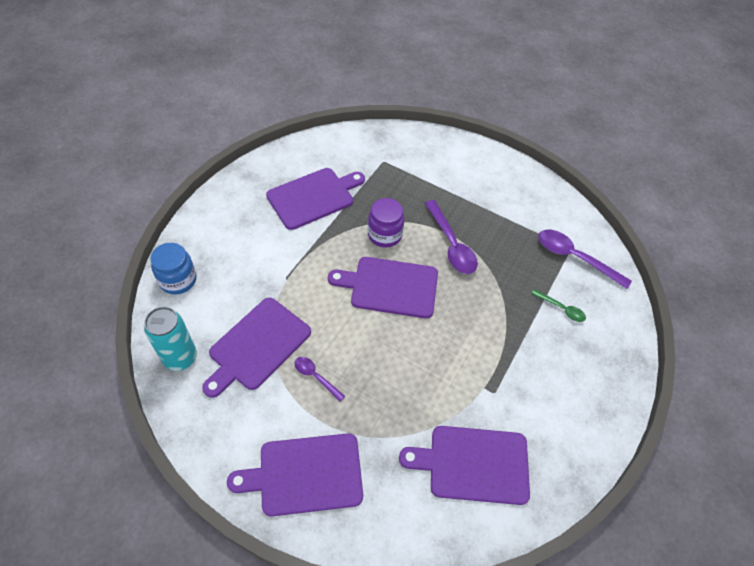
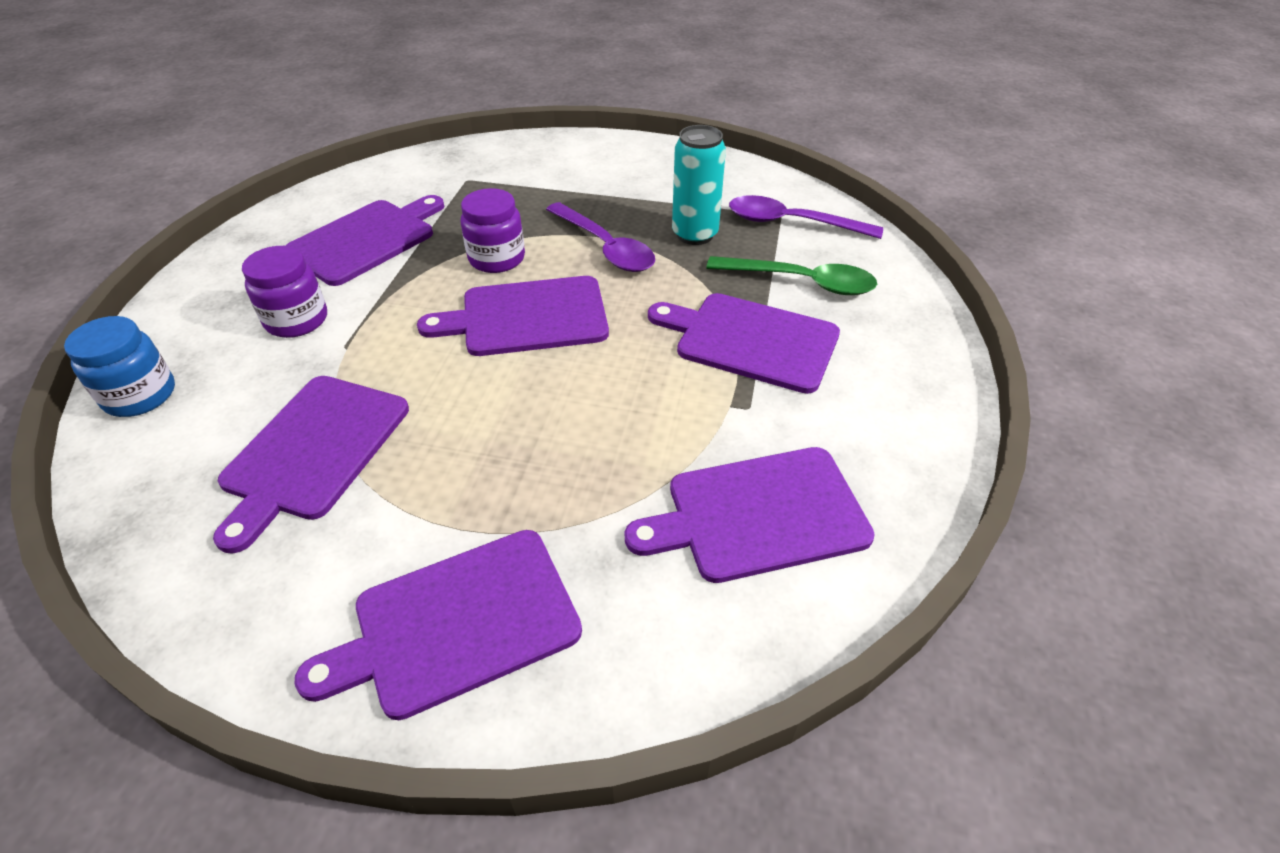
camera: 15 degrees left, 10 degrees down
turquoise can [144,307,197,371] -> turquoise can moved to [672,125,726,245]
purple spoon [294,357,345,401] -> none
green spoon [531,289,586,322] -> green spoon [706,256,877,295], size x1.83
none -> purple jar [242,246,327,338]
none -> purple cutting board [648,293,840,394]

